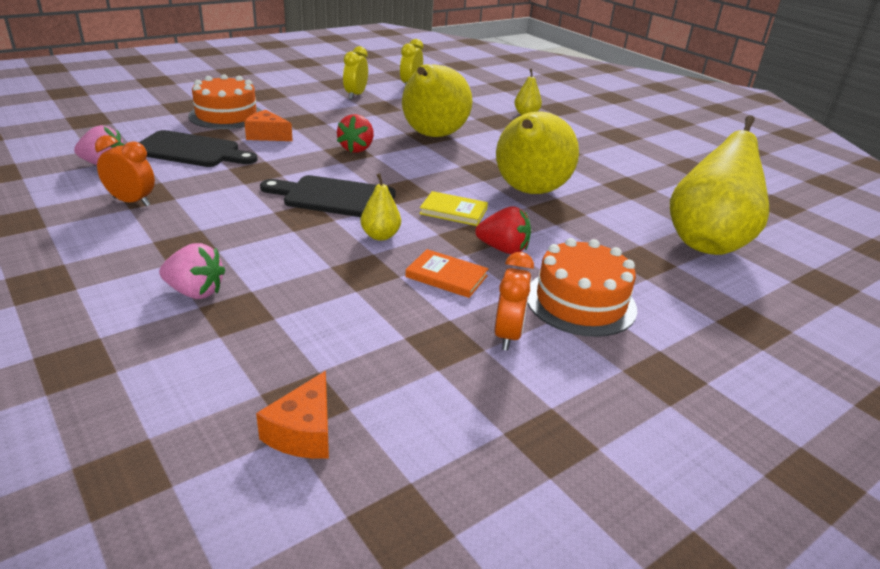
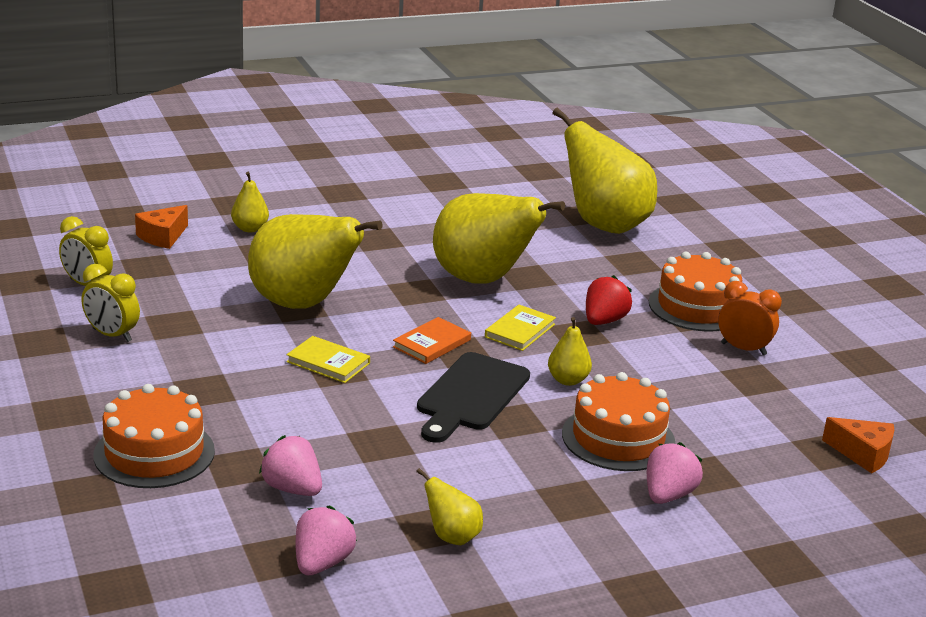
camera: 75 degrees left, 5 degrees down
orange clock [95,135,155,207] -> yellow pear [416,468,483,545]
black cutting board [139,130,258,167] -> pink strawberry [259,435,322,496]
orange cheese [244,110,293,141] -> orange cheese moved to [135,205,188,249]
red strawberry [337,114,374,153] -> yellow book [286,336,370,383]
orange book [405,249,489,298] -> orange book moved to [393,317,471,364]
none -> orange cake [562,372,675,471]

